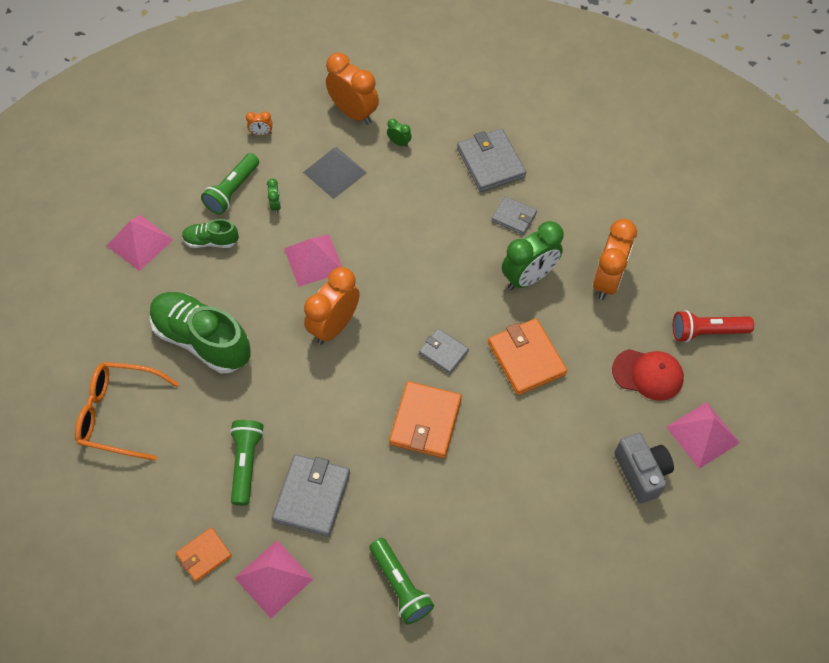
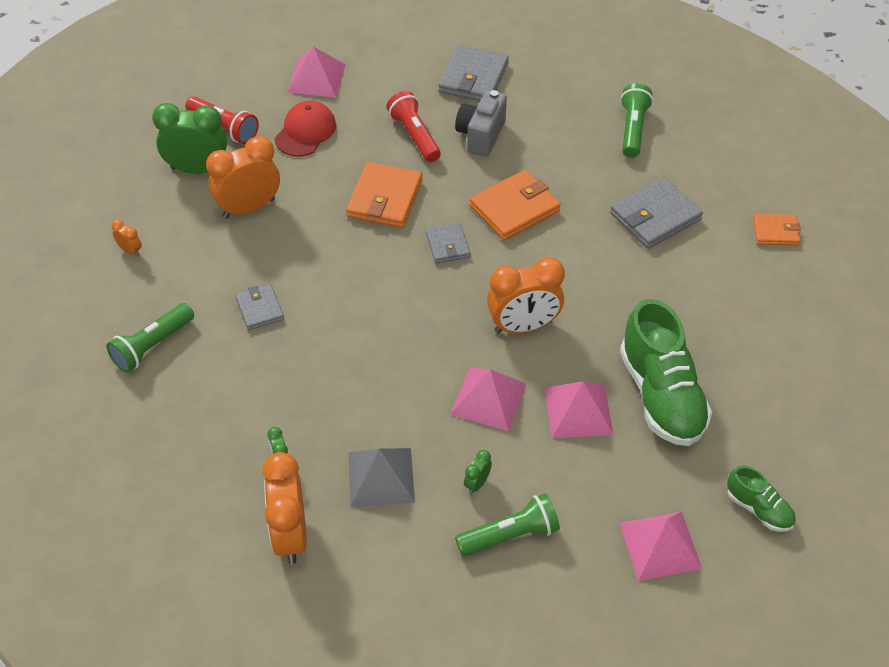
camera: 140 degrees left, 10 degrees down
orange glasses [75,362,179,461] -> none
green shoe [182,219,239,248] -> green shoe moved to [727,466,796,532]
green flashlight [230,420,264,506] -> green flashlight moved to [106,303,194,373]
pink pyramid [235,540,313,618] -> pink pyramid moved to [545,381,614,439]
orange clock [246,112,272,135] -> orange clock moved to [111,219,142,257]
grey wallet [457,129,526,192] -> grey wallet moved to [438,45,509,101]
green clock [502,221,564,290] -> green clock moved to [152,103,227,174]
red cap [612,349,684,401] -> red cap turned 60 degrees clockwise [274,101,336,156]
grey camera [614,433,674,503] -> grey camera moved to [455,90,507,157]
none -> red flashlight [386,91,441,162]

